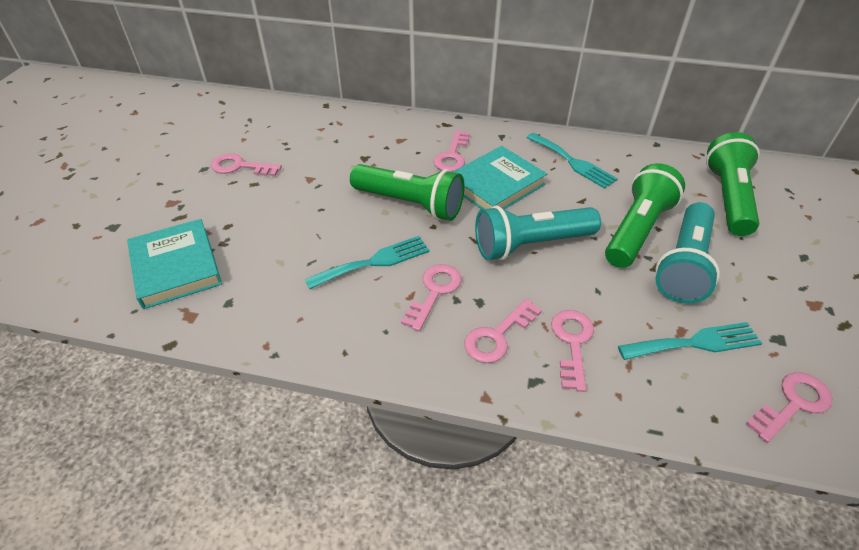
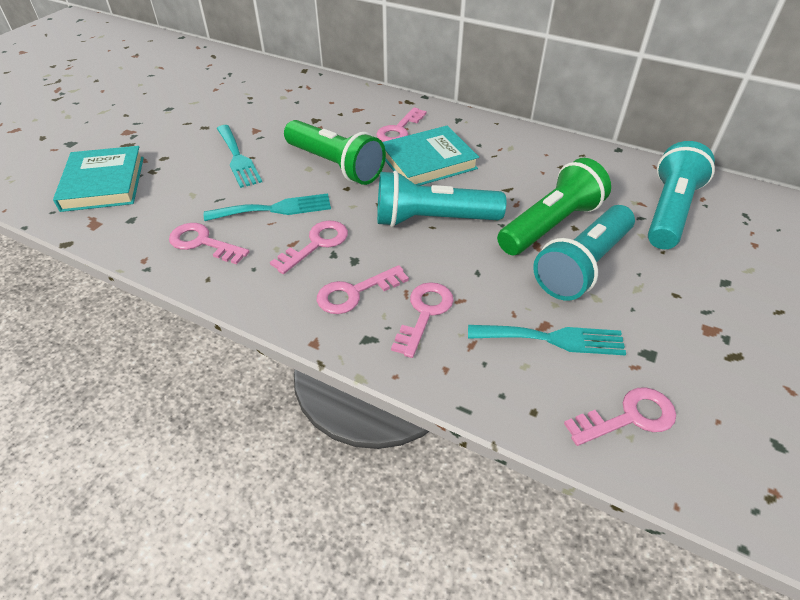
camera: 15 degrees right, 0 degrees up
pink key [211,153,282,176] -> pink key moved to [169,223,250,264]
turquoise fork [526,133,618,189] -> turquoise fork moved to [217,125,262,188]
green flashlight [706,132,760,236] -> turquoise flashlight [648,141,715,249]

